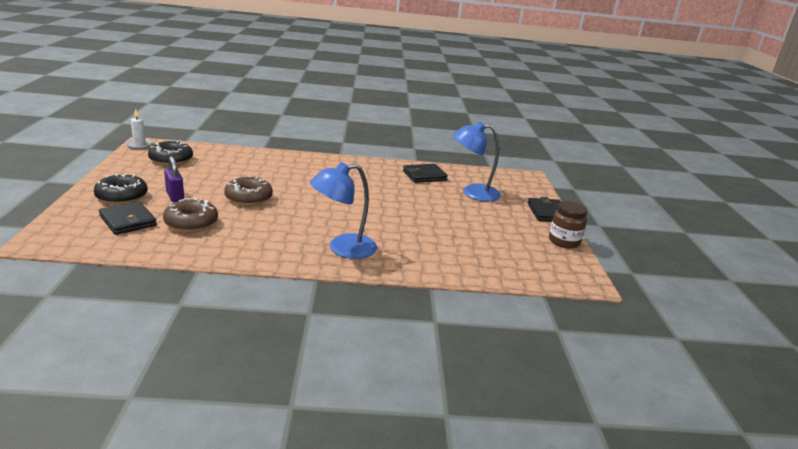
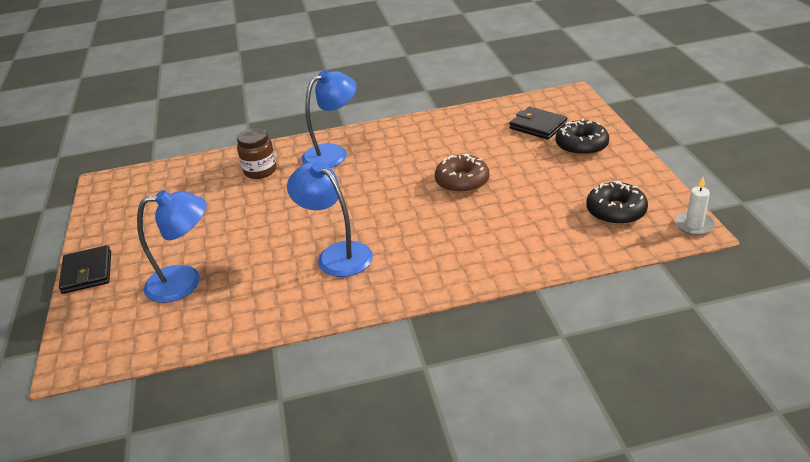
camera: 175 degrees right, 10 degrees up
brown donut [163,198,218,232] -> none
purple padlock [164,156,184,202] -> none
black wallet [403,164,448,183] -> none
brown jar [549,201,588,248] -> brown jar moved to [237,128,277,179]
none -> blue lamp [287,162,373,277]

